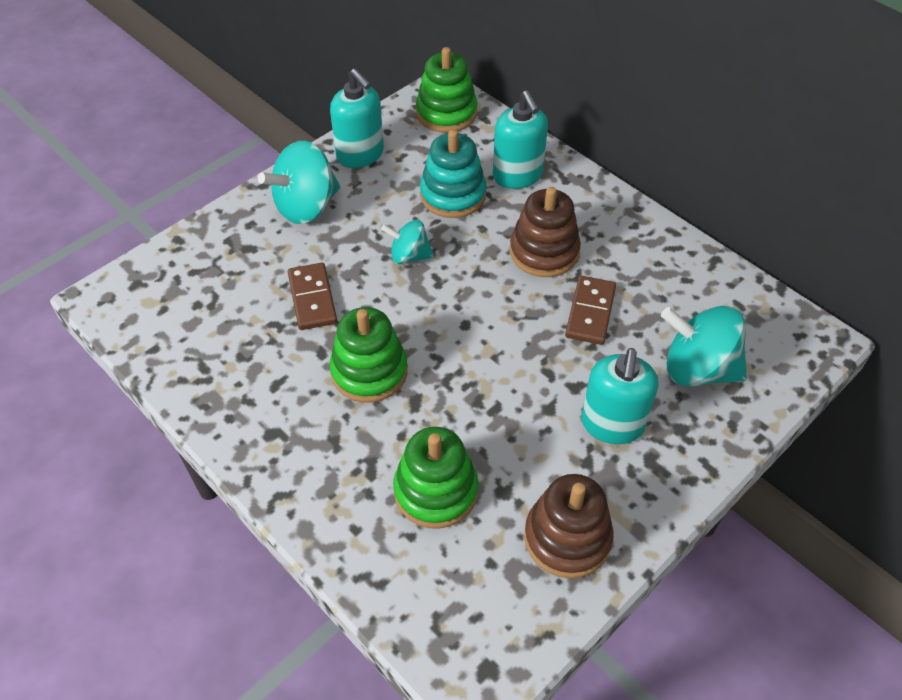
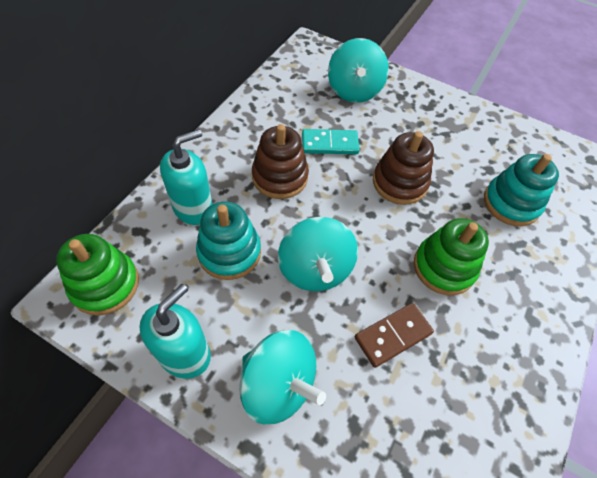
camera: 110 degrees left, 5 degrees up
turquoise spinning top [381,220,434,264] -> turquoise spinning top [278,217,358,291], size x1.72
green stacking toy [393,427,479,529] -> turquoise stacking toy [484,154,559,226]
brown stacking toy [524,474,614,578] -> brown stacking toy moved to [373,131,434,205]
brown domino [565,276,616,345] -> turquoise domino [302,129,359,154]
turquoise soap dispenser [581,348,659,444] -> none

